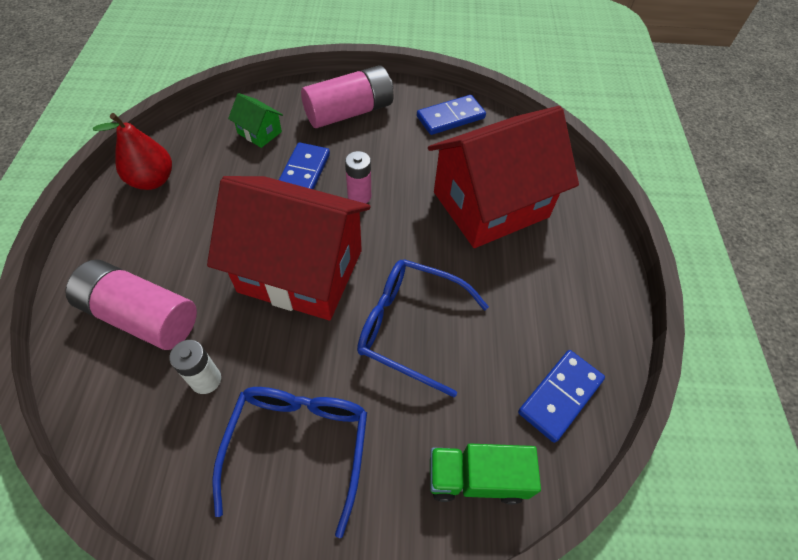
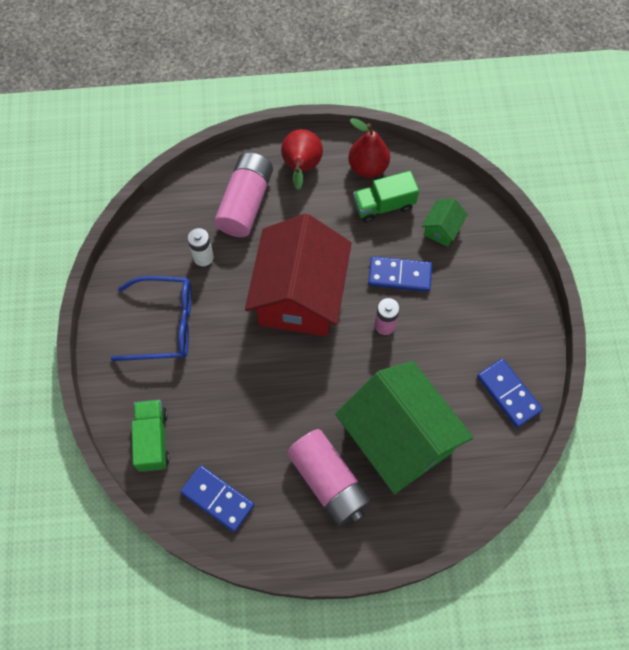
camera: 85 degrees right, 10 degrees up
pink battery [301,65,393,128] -> pink battery moved to [287,429,372,526]
blue glasses [357,259,489,397] -> none
red house [428,106,579,248] -> green house [335,361,473,494]
none -> red pear [281,129,323,190]
none -> green truck [353,171,419,223]

